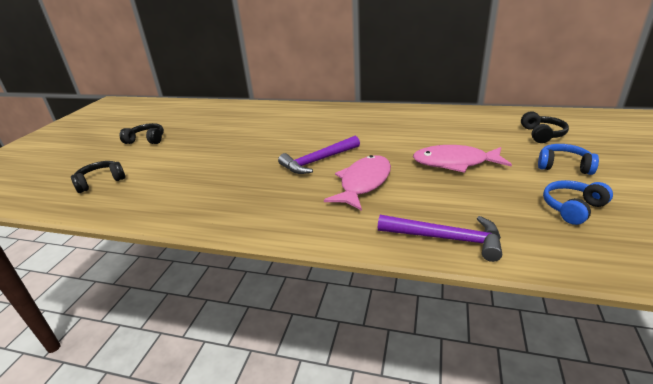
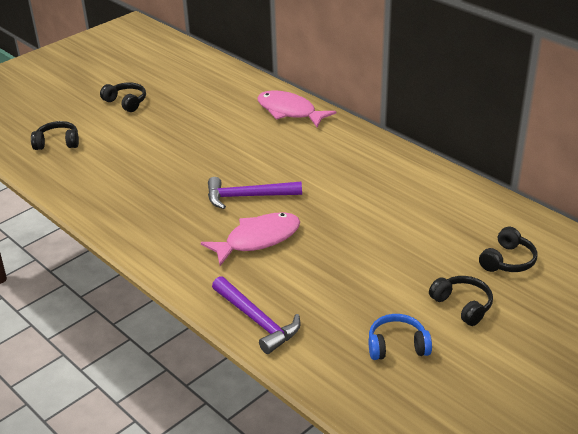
camera: 30 degrees right, 5 degrees up
pink fish [413,145,512,173] -> pink fish moved to [257,90,336,127]
blue headphones [538,144,599,175] -> black headphones [429,276,493,326]

